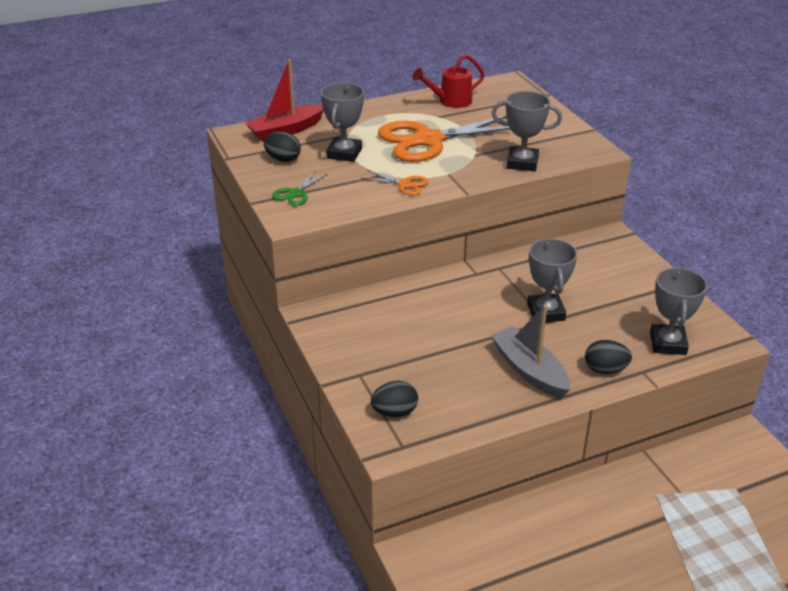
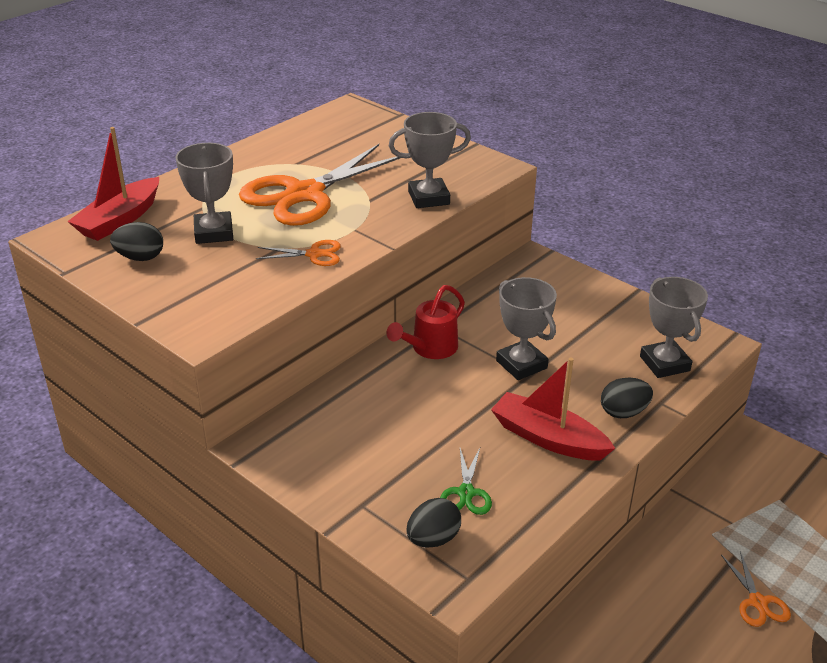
camera: 25 degrees left, 0 degrees up
green scissors [272,171,327,206] -> green scissors moved to [440,448,492,515]
red watering can [412,54,485,108] -> red watering can moved to [386,285,465,359]
grey boat [491,304,570,398] -> red boat [491,358,616,460]
none -> orange scissors [721,551,791,627]

